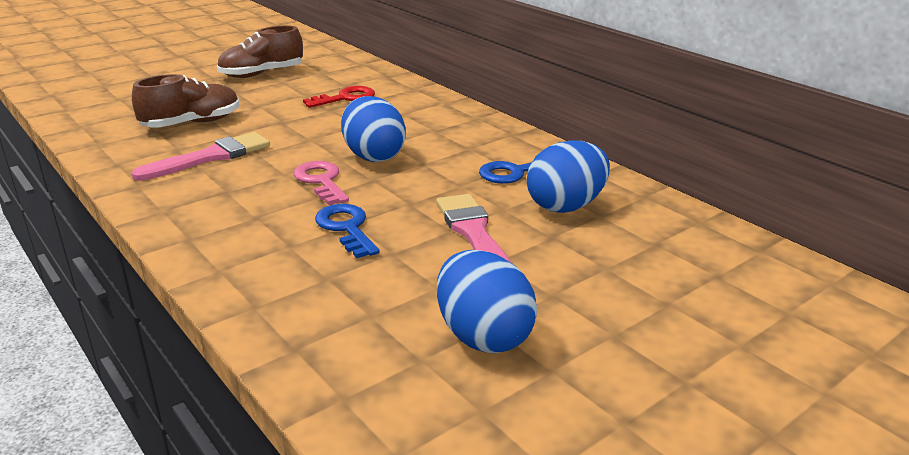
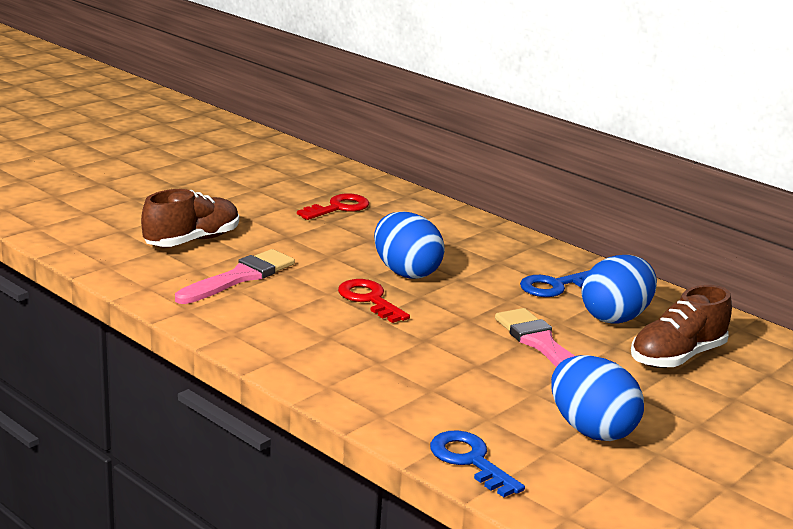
camera: 10 degrees left, 5 degrees down
brown shoe [217,26,303,78] -> brown shoe moved to [631,285,732,368]
pink key [294,161,349,205] -> red key [338,279,410,323]
blue key [315,204,380,258] -> blue key moved to [430,430,525,497]

